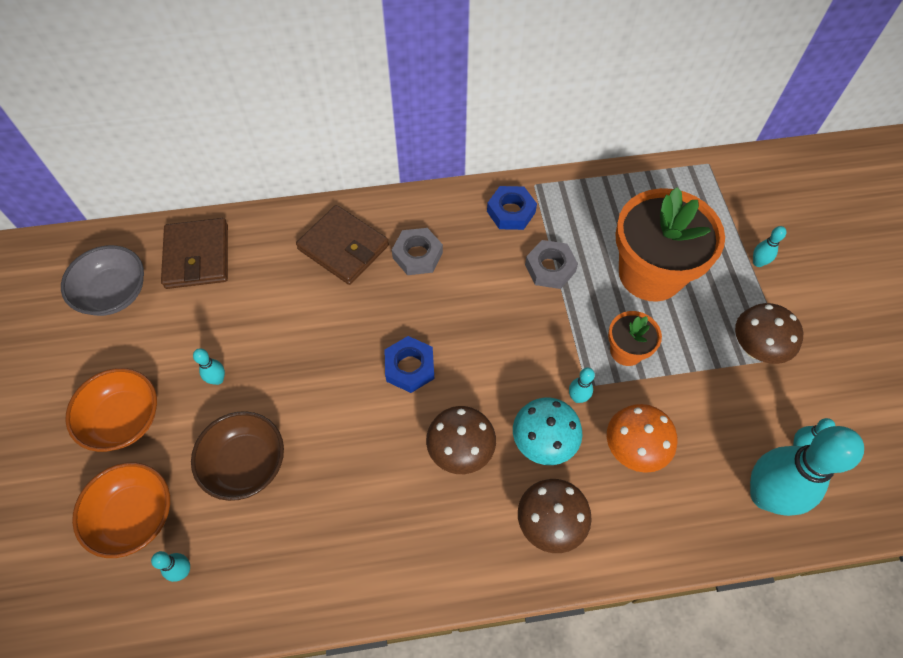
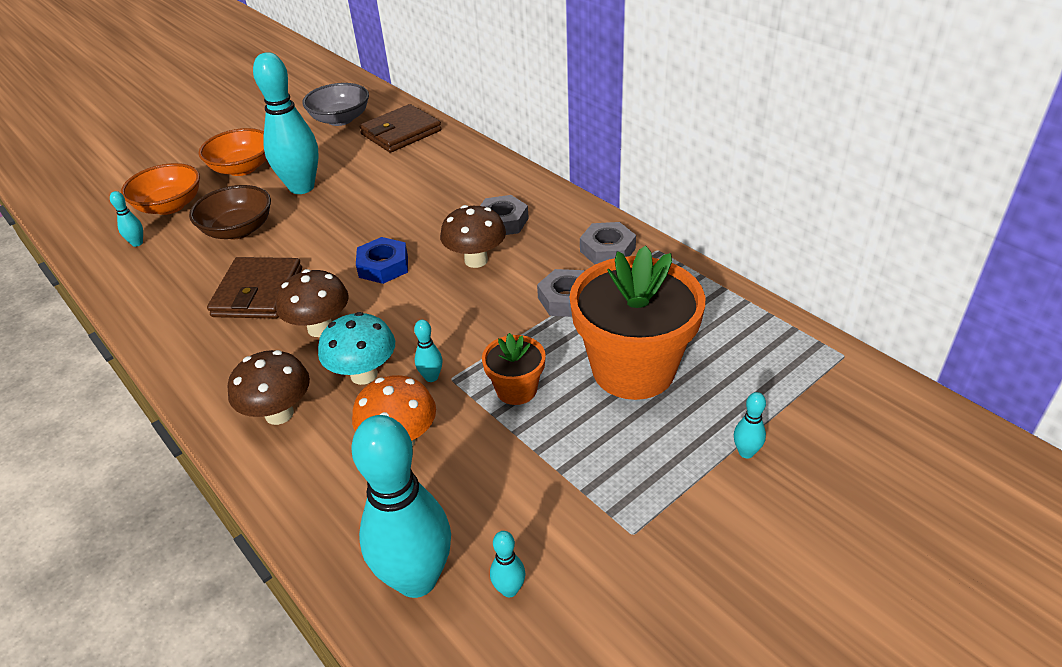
camera: 60 degrees right, 20 degrees down
turquoise bowling pin [193,348,225,385] -> turquoise bowling pin [253,52,319,194], size x2.48
brown wallet [296,205,389,285] -> brown wallet moved to [207,257,302,319]
blue nut [487,186,537,230] -> grey nut [580,222,636,264]
brown mushroom [735,303,803,364] -> brown mushroom moved to [440,205,506,268]

